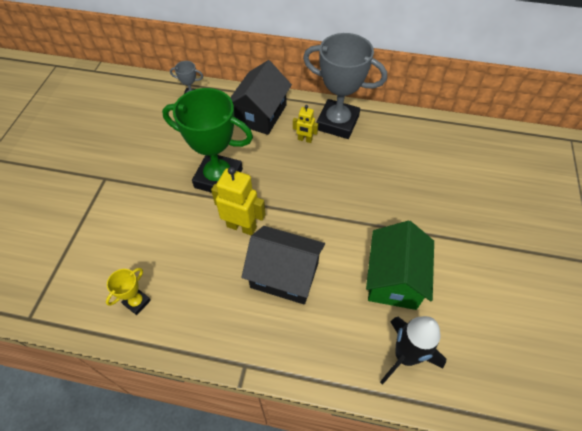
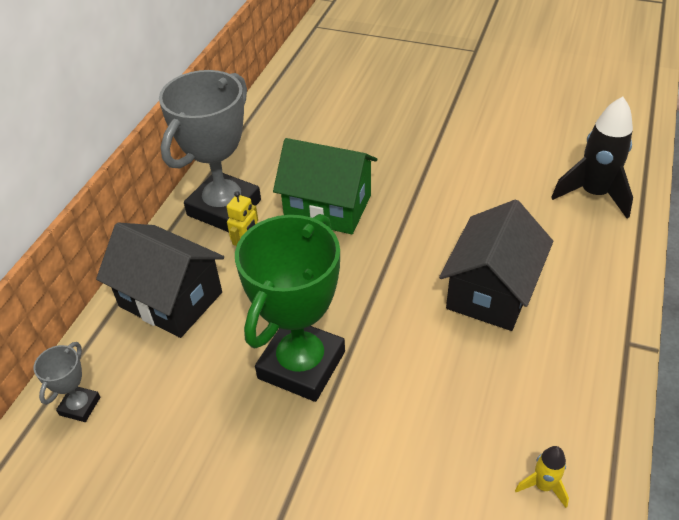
camera: 80 degrees left, 10 degrees down
yellow trophy [106,268,151,315] -> yellow rocket [515,446,569,508]
yellow robot [211,167,265,235] -> none
green house [366,221,434,310] -> green house moved to [273,138,377,234]

